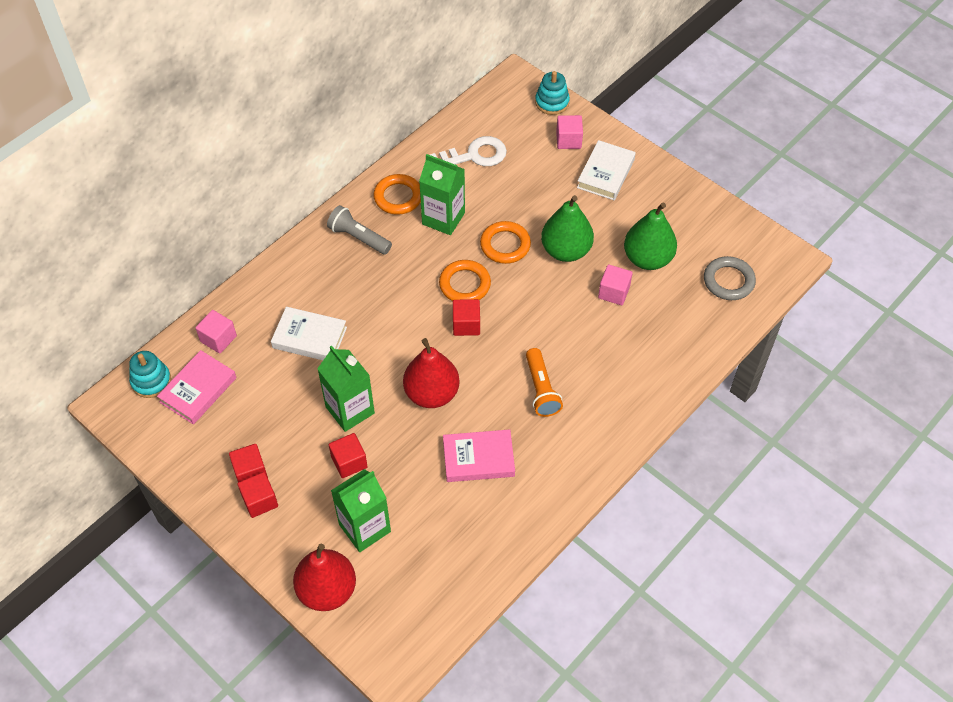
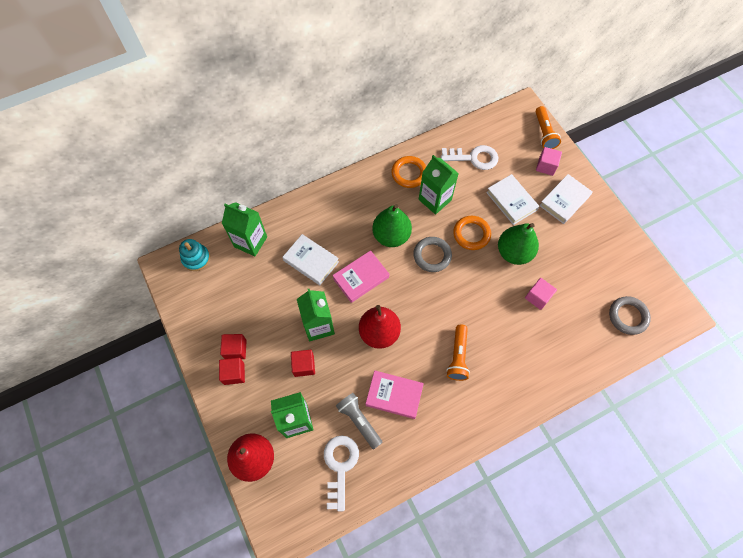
camera: 20 degrees right, 10 degrees up
pink book [157,350,237,425] -> pink book moved to [332,250,389,303]
pink cube [196,310,237,354] -> green carton [222,202,267,256]
grey flashlight [327,205,392,255] -> grey flashlight moved to [336,393,383,449]
orange ring [439,260,491,301] -> grey ring [413,237,452,272]
red cube [453,299,480,336] -> none
turquoise stacking toy [535,71,570,115] -> orange flashlight [536,106,561,149]
green pear [624,202,677,270] -> green pear moved to [372,204,412,247]
none -> white key [324,435,359,511]
none -> white book [486,174,539,225]

